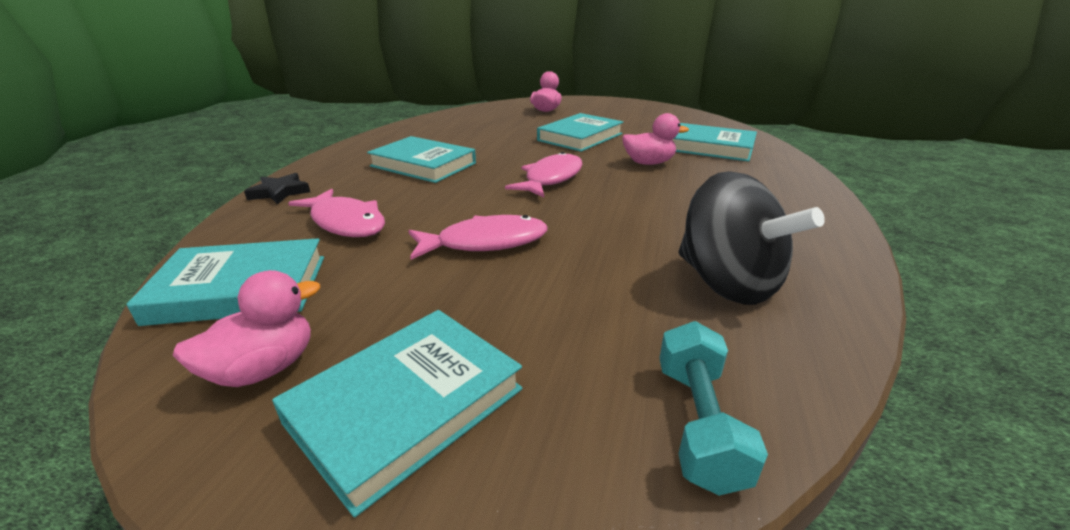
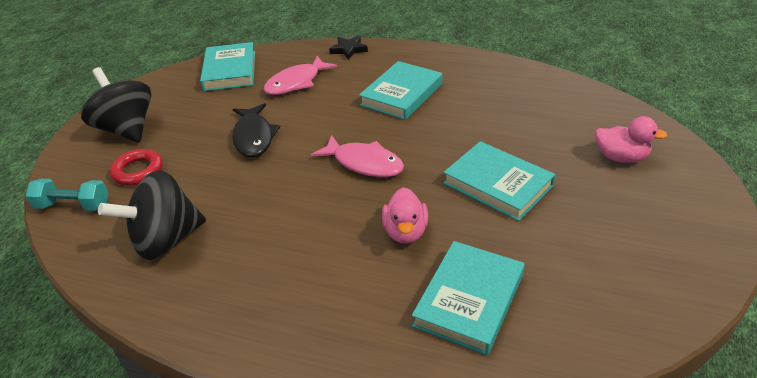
camera: 95 degrees right, 10 degrees up
pink duck [173,270,320,387] -> none
turquoise book [272,310,522,517] -> black spinning top [81,67,152,142]
pink fish [408,215,547,260] -> black fish [232,103,280,157]
none -> red ring [110,149,163,186]

